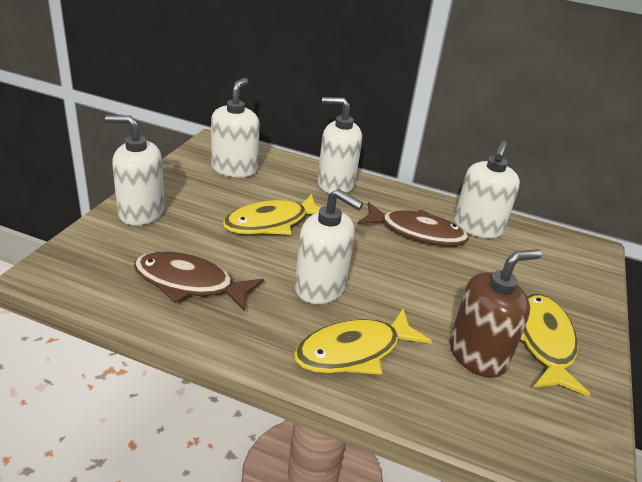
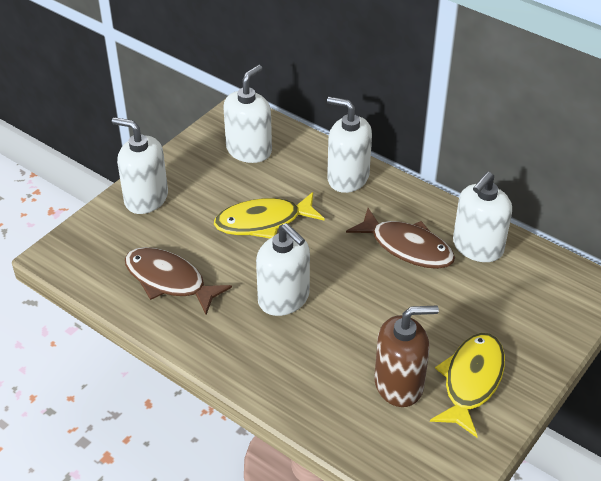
camera: 20 degrees right, 10 degrees up
yellow fish [294,309,432,375] -> none

